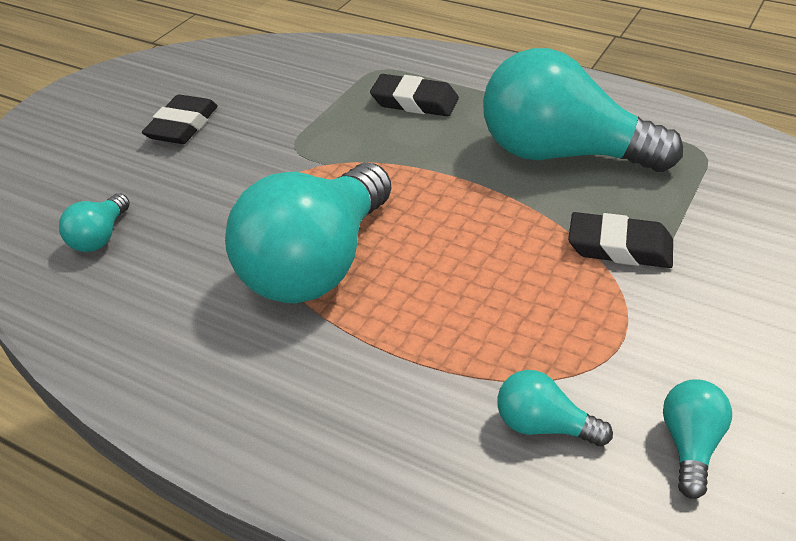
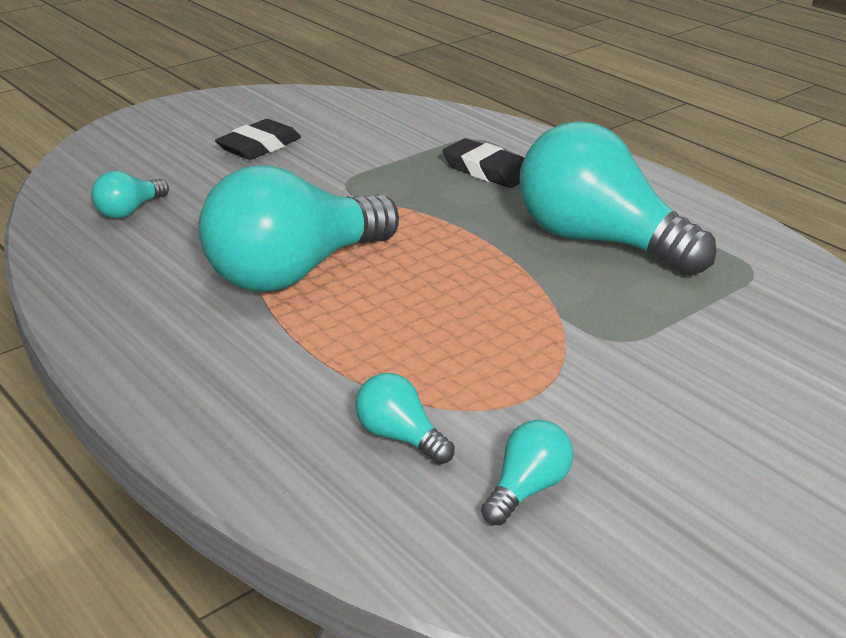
camera: 20 degrees right, 10 degrees down
black eraser [568,212,673,268] -> none

